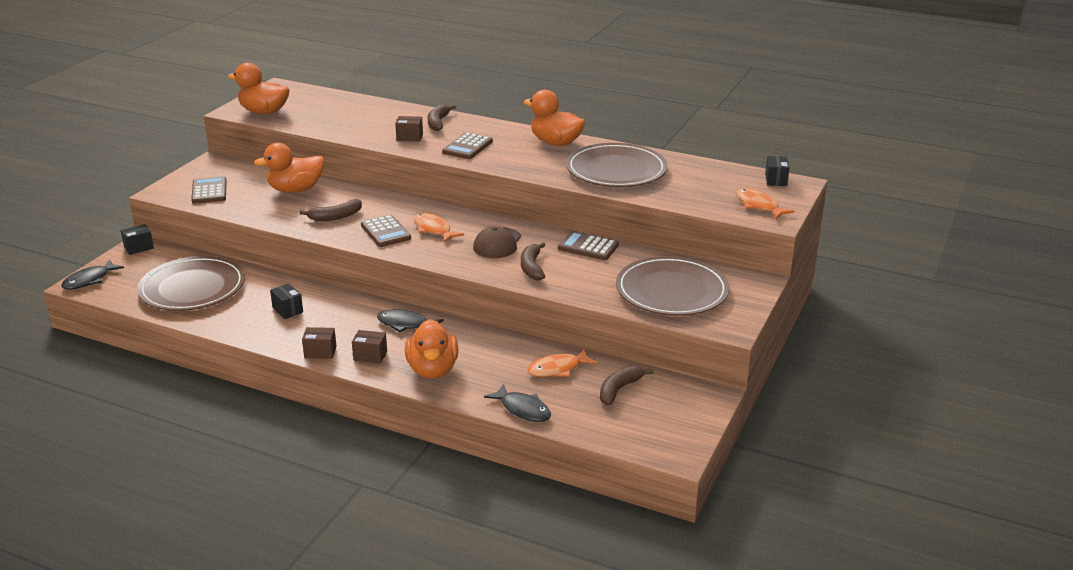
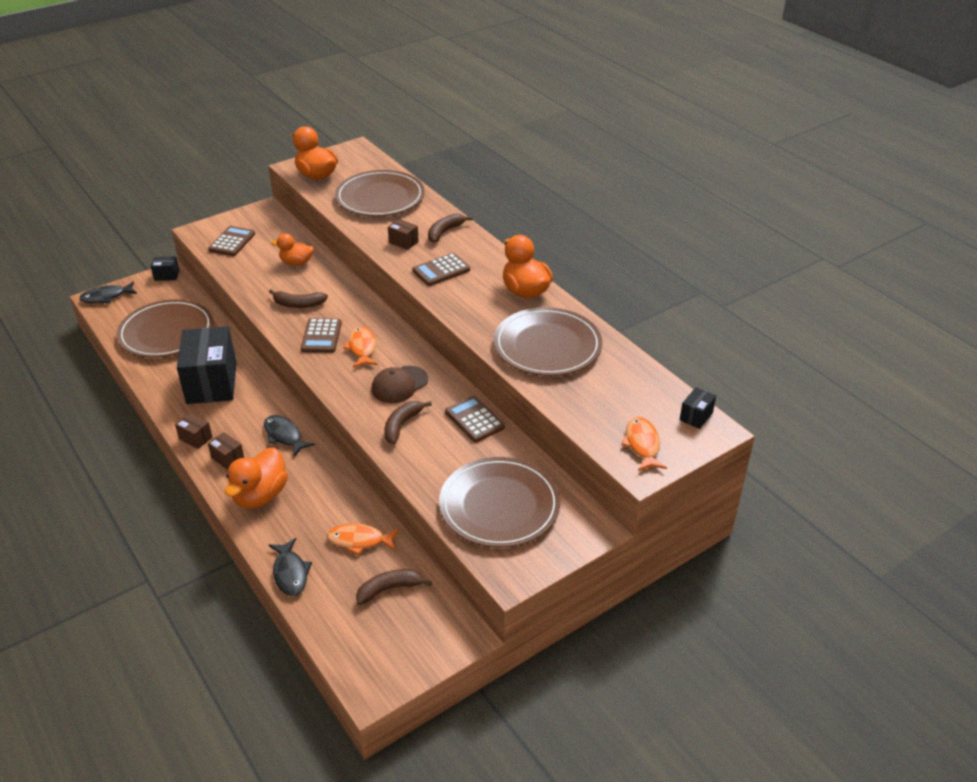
camera: 30 degrees right, 10 degrees up
orange duck [254,143,324,193] -> orange duck [271,233,314,265], size x0.65
black box [270,283,303,319] -> black box [177,326,237,404], size x2.38
none -> brown plate [335,170,425,217]

